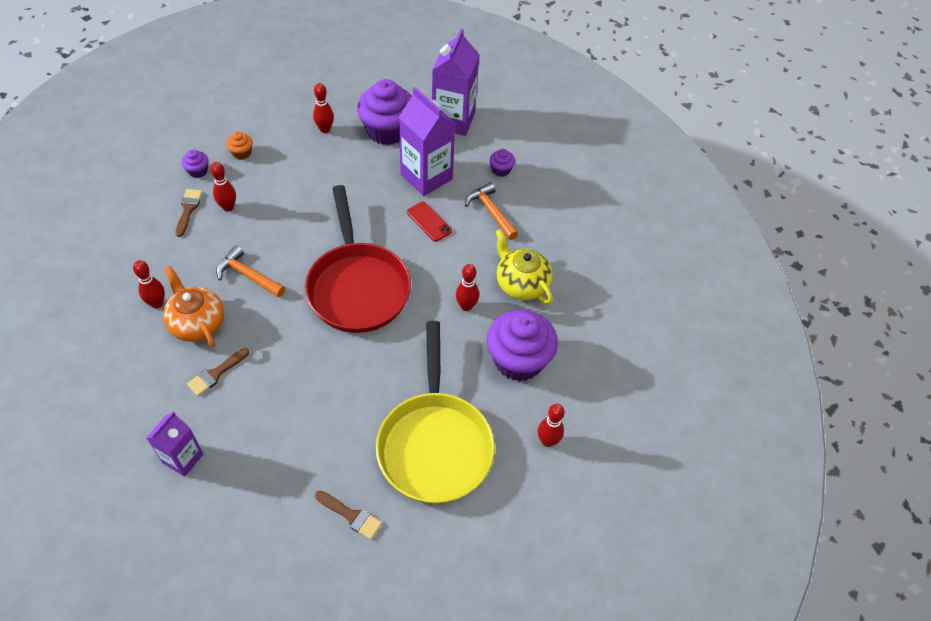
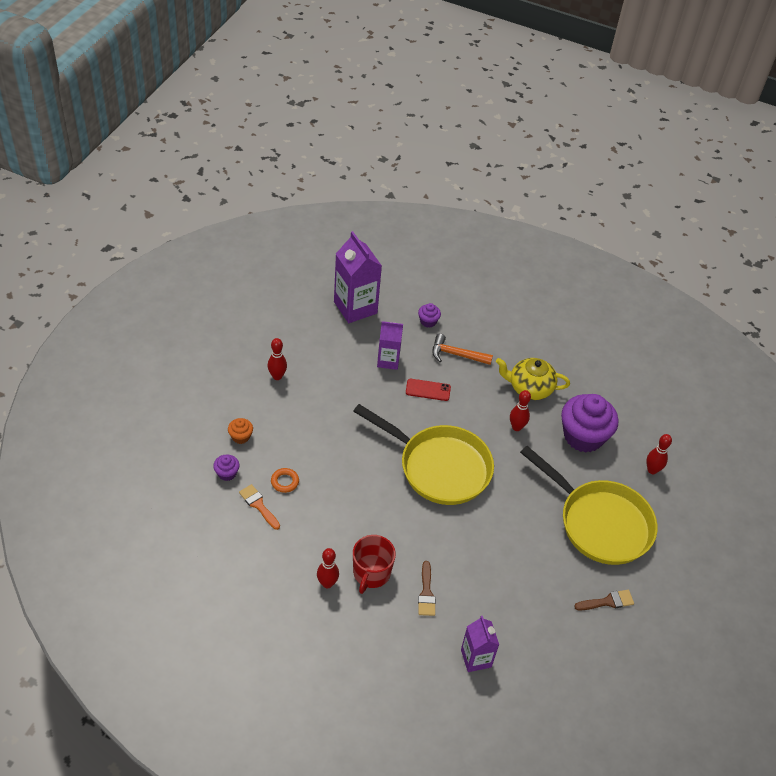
camera: 45 degrees left, 5 degrees down
orange teapot [163,266,224,347] -> red mug [353,535,396,594]
brown brush [175,189,203,237] -> orange brush [239,484,280,530]
red bowling pin [210,162,236,212] -> orange ring [271,468,299,493]
orange hammer [216,246,285,297] -> none
red pan [305,185,411,333] -> yellow pan [353,404,494,505]
purple cupcake [357,79,412,145] -> none
purple carton [398,87,455,196] -> purple carton [377,321,403,370], size x0.61

